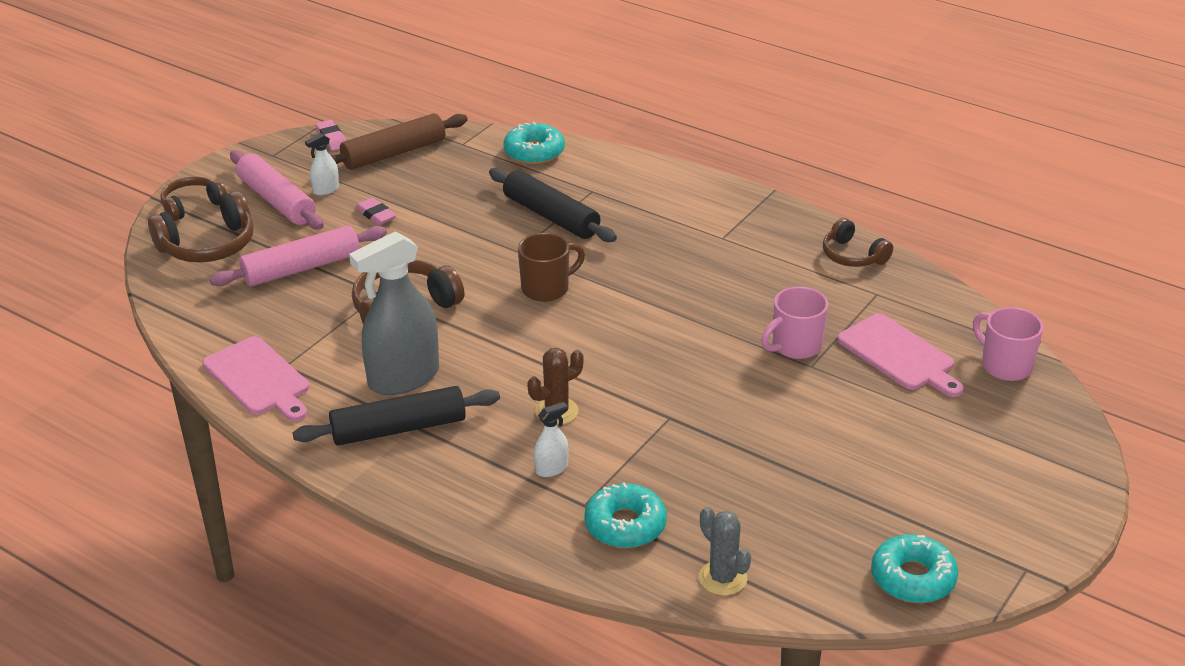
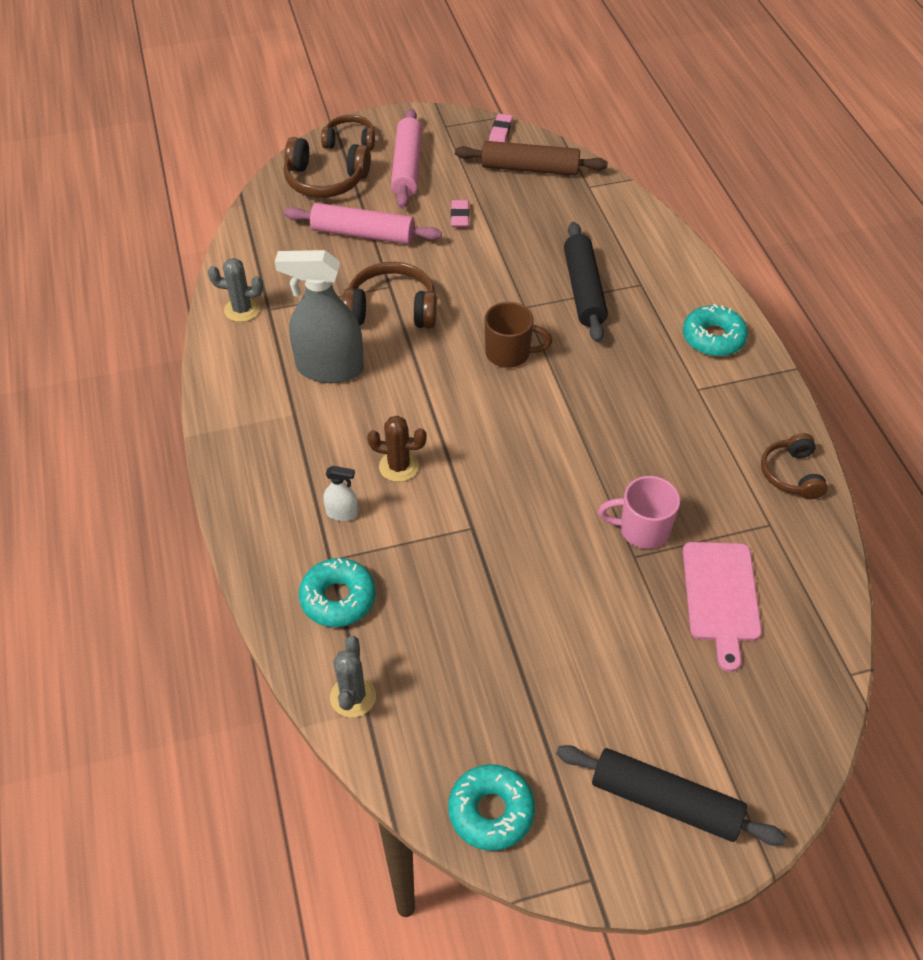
camera: 40 degrees right, 15 degrees up
pink cutting board [202,336,310,421] -> grey cactus [208,258,263,322]
black rolling pin [292,386,500,446] -> black rolling pin moved to [556,745,786,846]
white spray bottle [305,133,339,195] -> none
turquoise donut [503,122,565,164] -> turquoise donut moved to [683,304,748,356]
pink mug [973,307,1043,381] -> none

